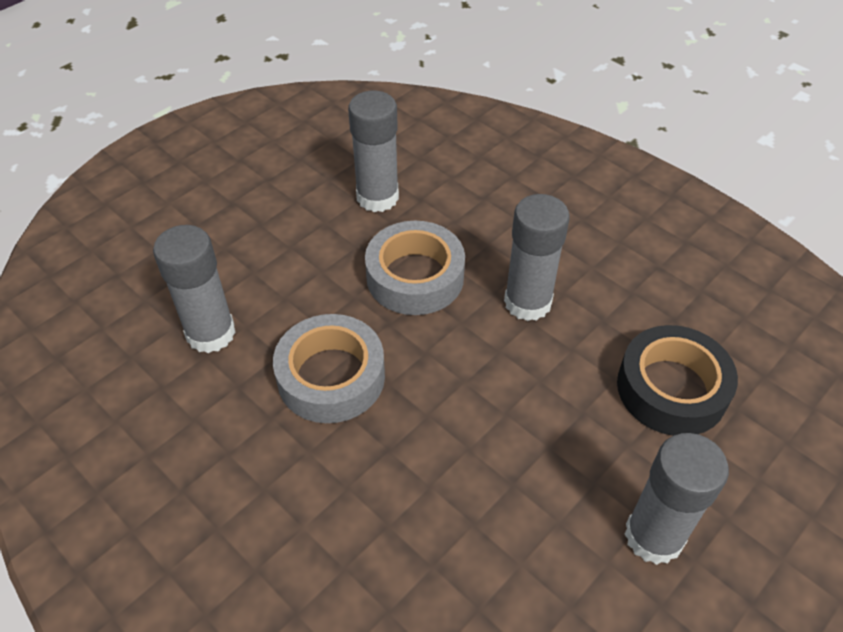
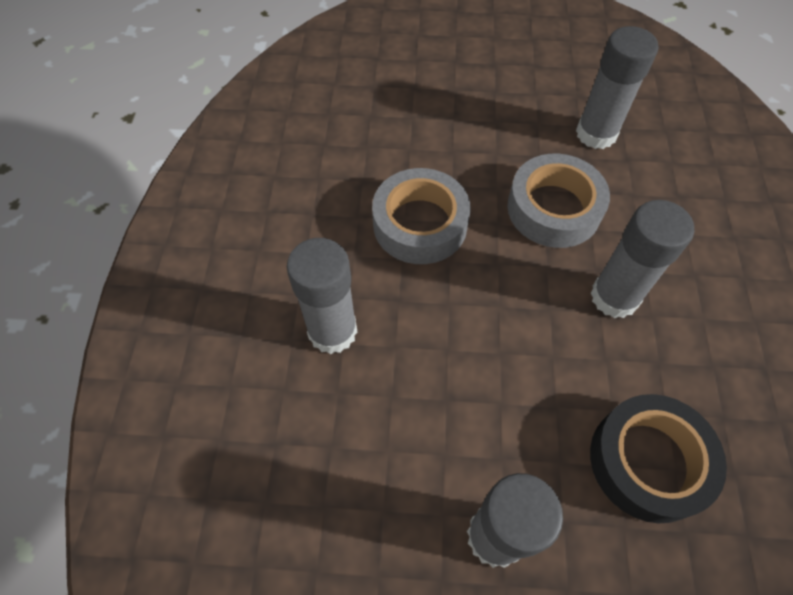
camera: 50 degrees right, 10 degrees up
grey glue stick [153,225,236,353] -> grey glue stick moved to [287,238,357,354]

